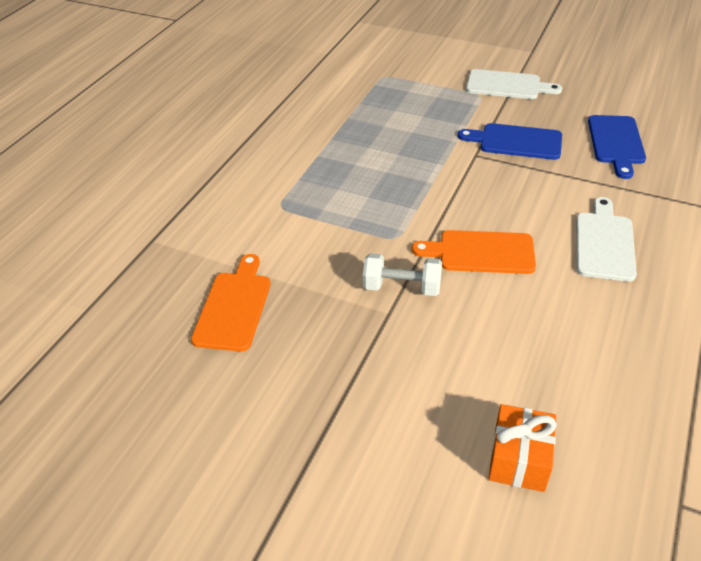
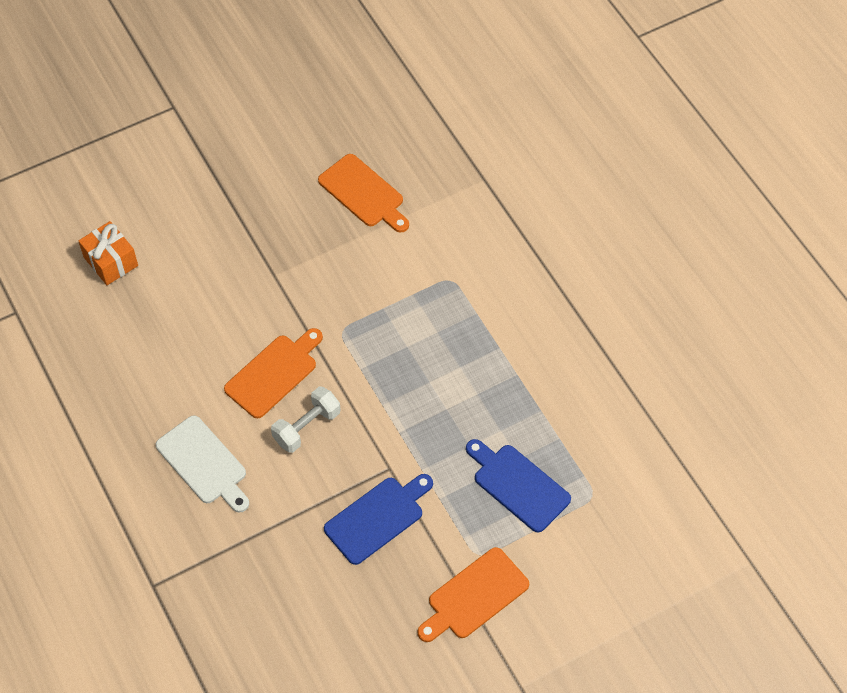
camera: 125 degrees right, 15 degrees up
white dumbbell [363,253,442,296] -> white dumbbell moved to [271,386,341,453]
white cutting board [466,69,562,99] -> orange cutting board [418,547,529,642]
blue cutting board [588,115,646,179] -> blue cutting board moved to [466,439,571,532]

